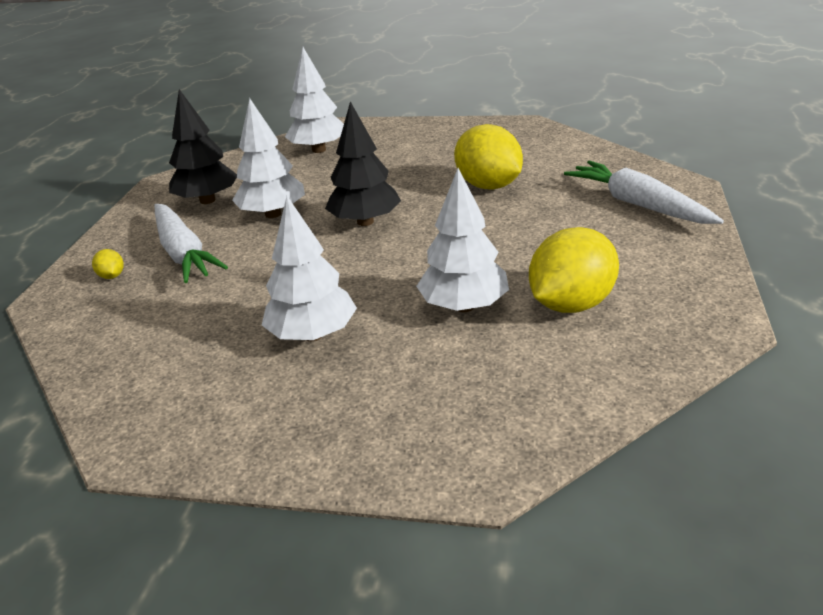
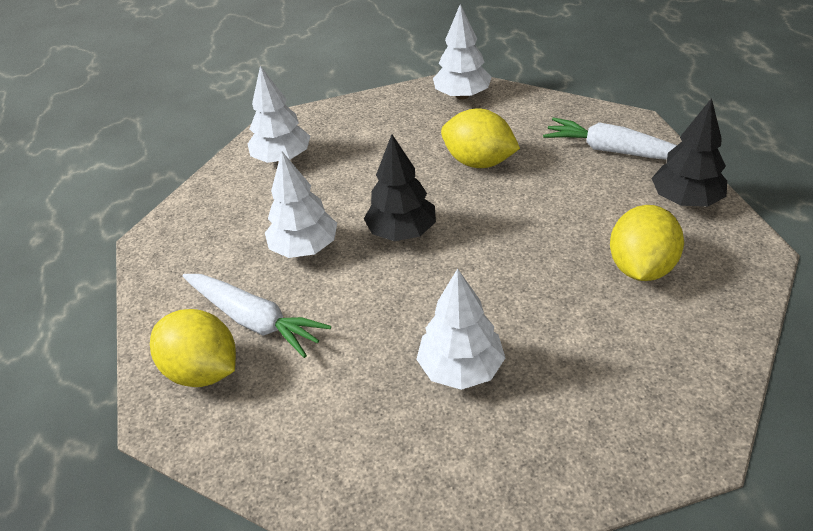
camera: 25 degrees left, 10 degrees up
yellow lemon [92,249,123,279] -> yellow lemon [150,309,236,387], size x2.42
black tree [169,89,237,204] -> black tree moved to [652,98,727,207]
white tree [416,168,509,312] -> white tree moved to [433,4,492,100]

